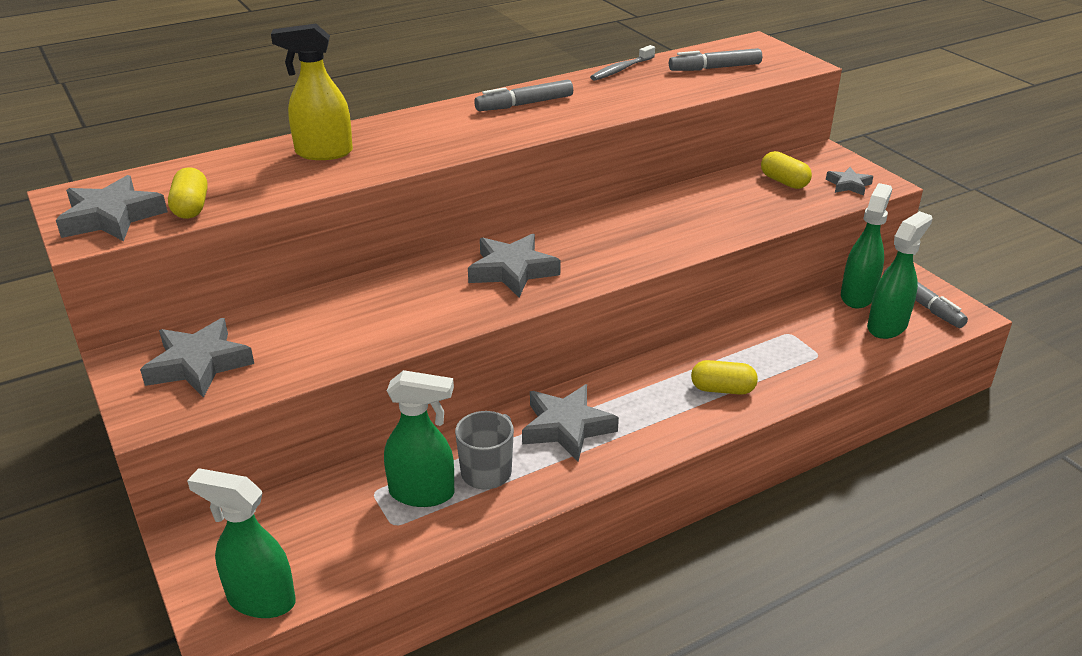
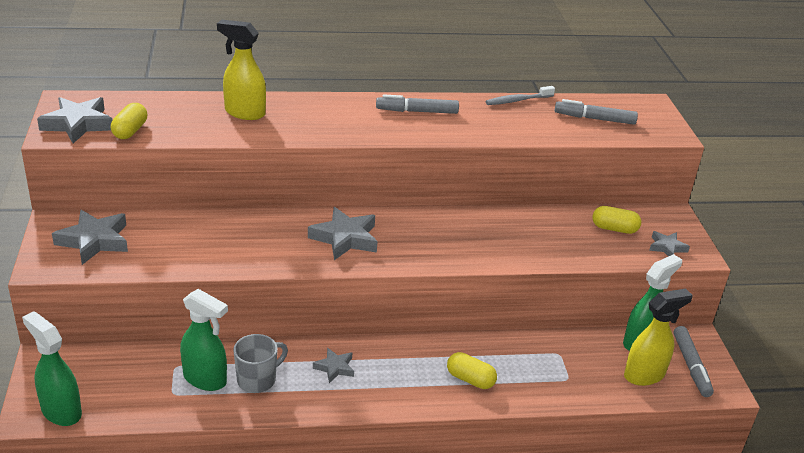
camera: 20 degrees right, 0 degrees up
grey star [522,384,619,462] -> grey star [313,348,354,383], size x0.56
yellow capsule [761,151,812,189] -> yellow capsule turned 60 degrees counterclockwise [592,206,641,234]
green spray bottle [867,211,933,339] -> yellow spray bottle [624,288,693,386]

